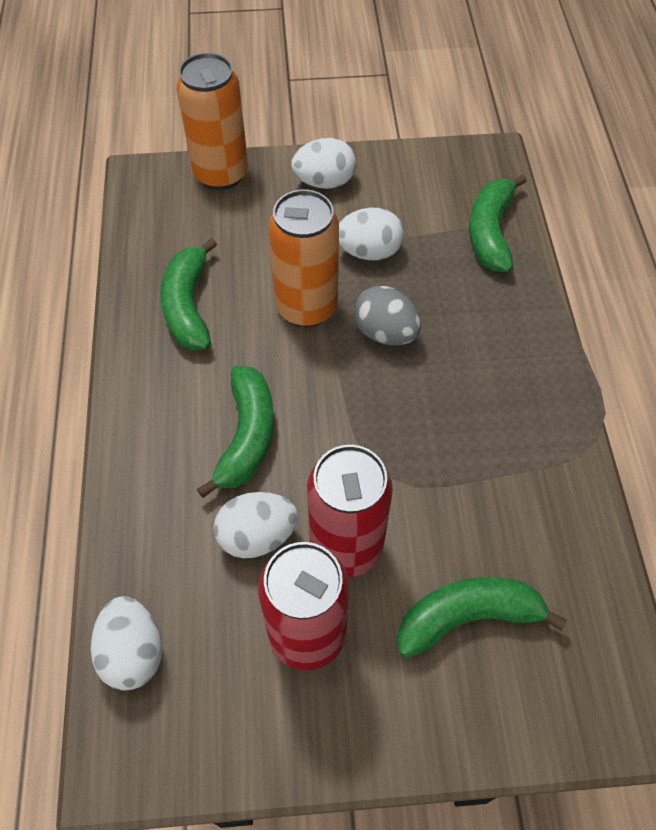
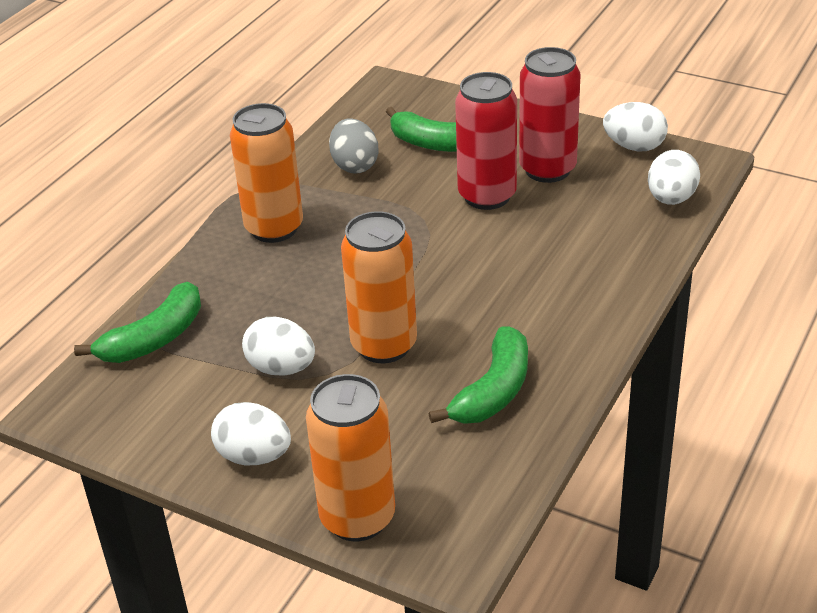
camera: 145 degrees left, 20 degrees down
green banana [197,366,274,498] -> none
white egg [214,492,298,558] -> white egg moved to [603,102,668,151]
grey egg [354,286,421,345] -> grey egg moved to [329,118,379,174]
none -> orange can [230,103,303,243]

